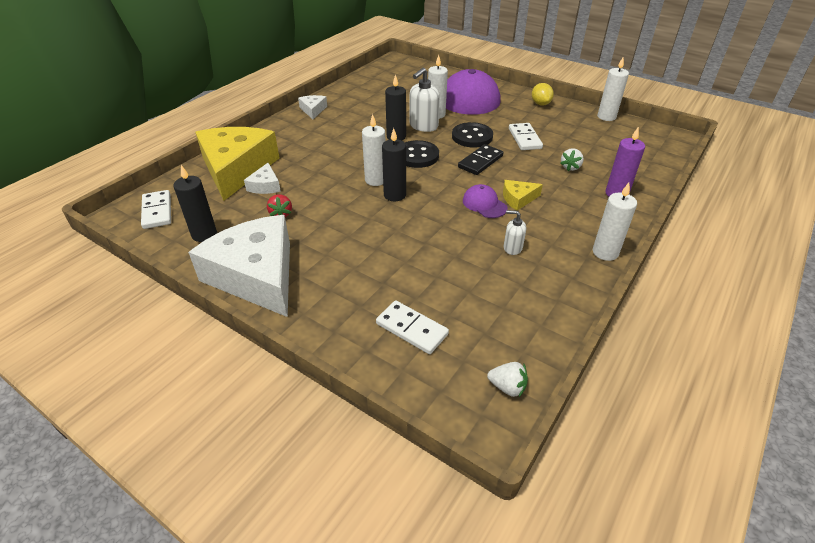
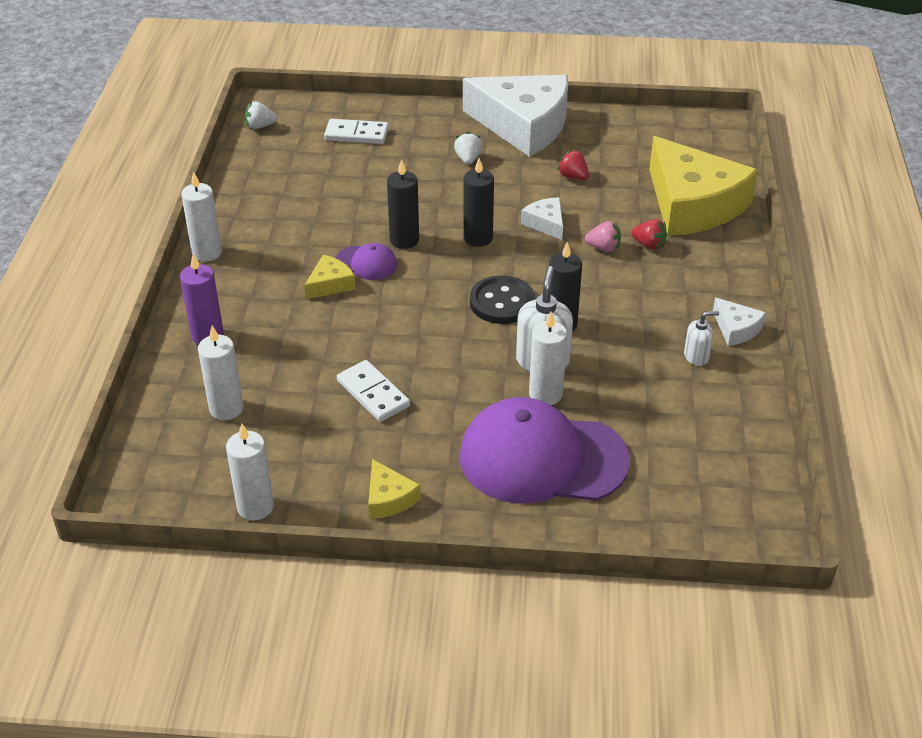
camera: 150 degrees right, 0 degrees up
white domino [141,190,171,229] -> none
black candle [173,165,217,242] -> black candle moved to [387,159,419,249]
white cheese [244,163,281,194] -> white cheese moved to [521,197,563,240]
white candle [362,114,385,186] -> white candle moved to [198,326,243,420]
black button [452,122,493,148] -> none
black domino [458,144,503,175] -> none
white soap dispenser [504,210,526,255] -> white soap dispenser moved to [684,311,719,366]
yellow lemon [532,83,554,106] -> yellow cheese [368,459,421,519]
white strawberry [560,148,584,171] -> white strawberry moved to [454,132,482,164]
none -> pink strawberry [585,221,621,252]
none -> red strawberry [631,219,667,250]

